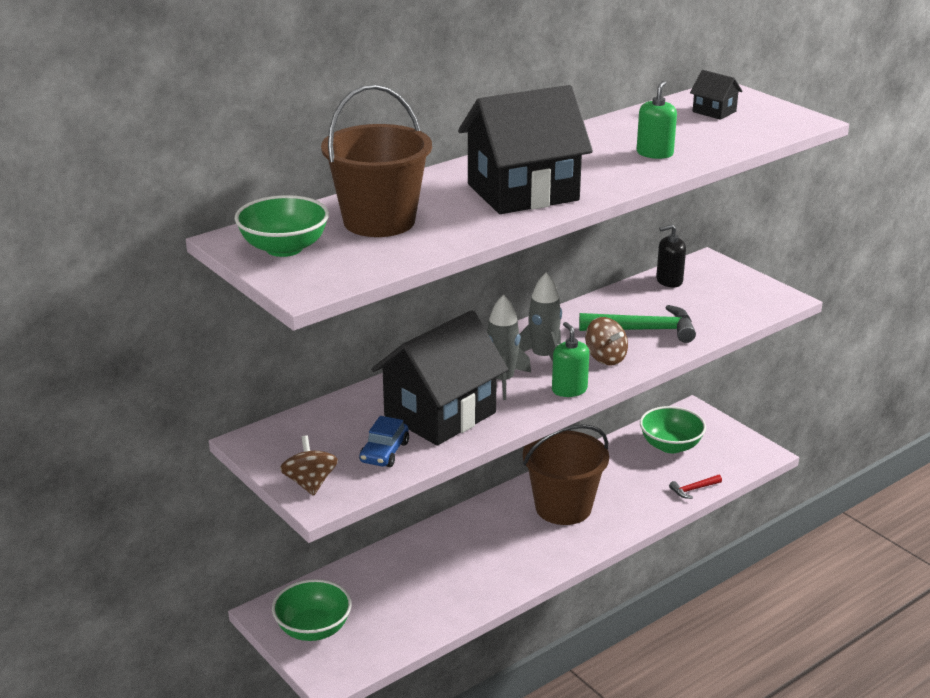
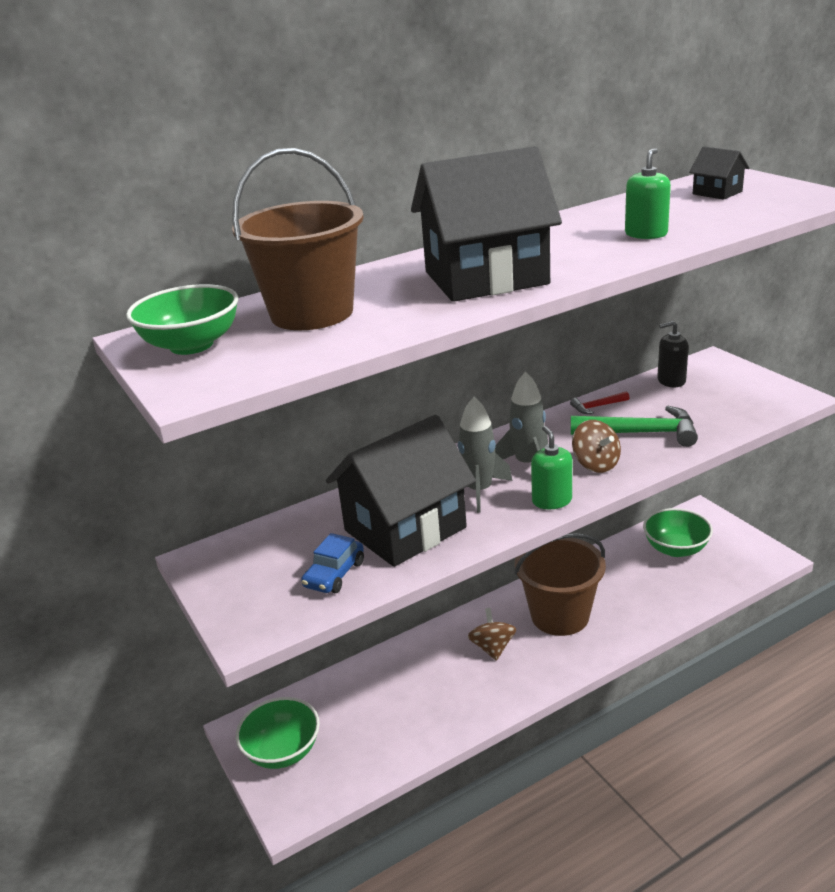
camera: 10 degrees right, 0 degrees up
brown spinning top [280,435,338,496] -> brown spinning top moved to [468,608,516,661]
red hammer [669,475,722,499] -> red hammer moved to [570,391,629,414]

